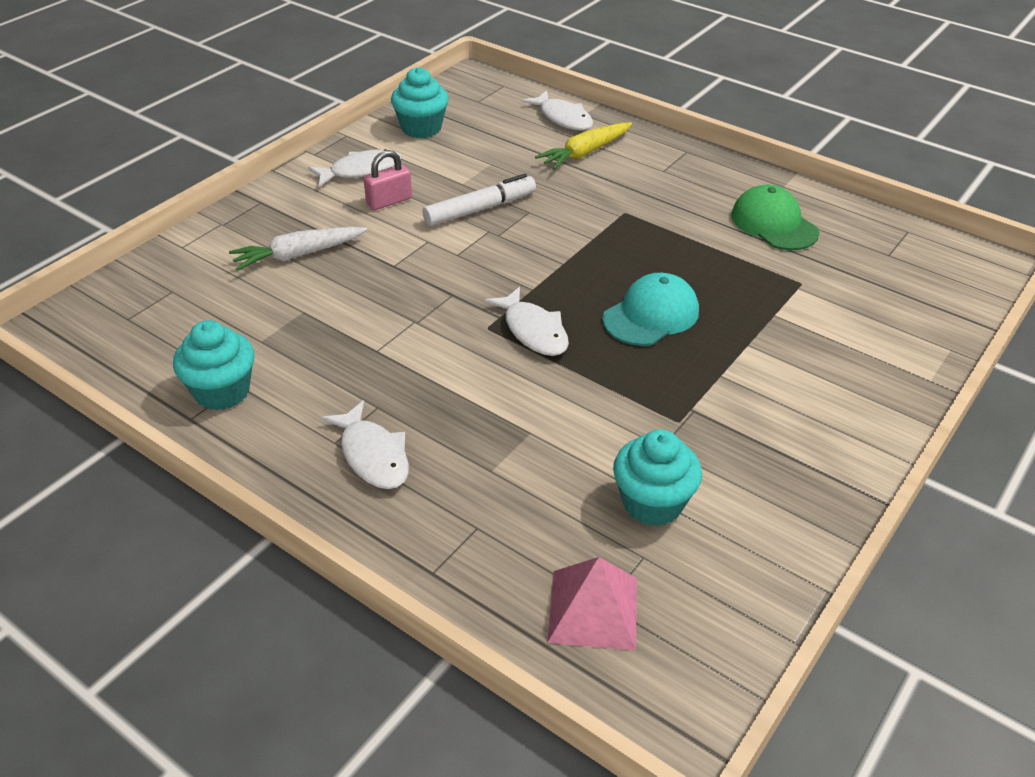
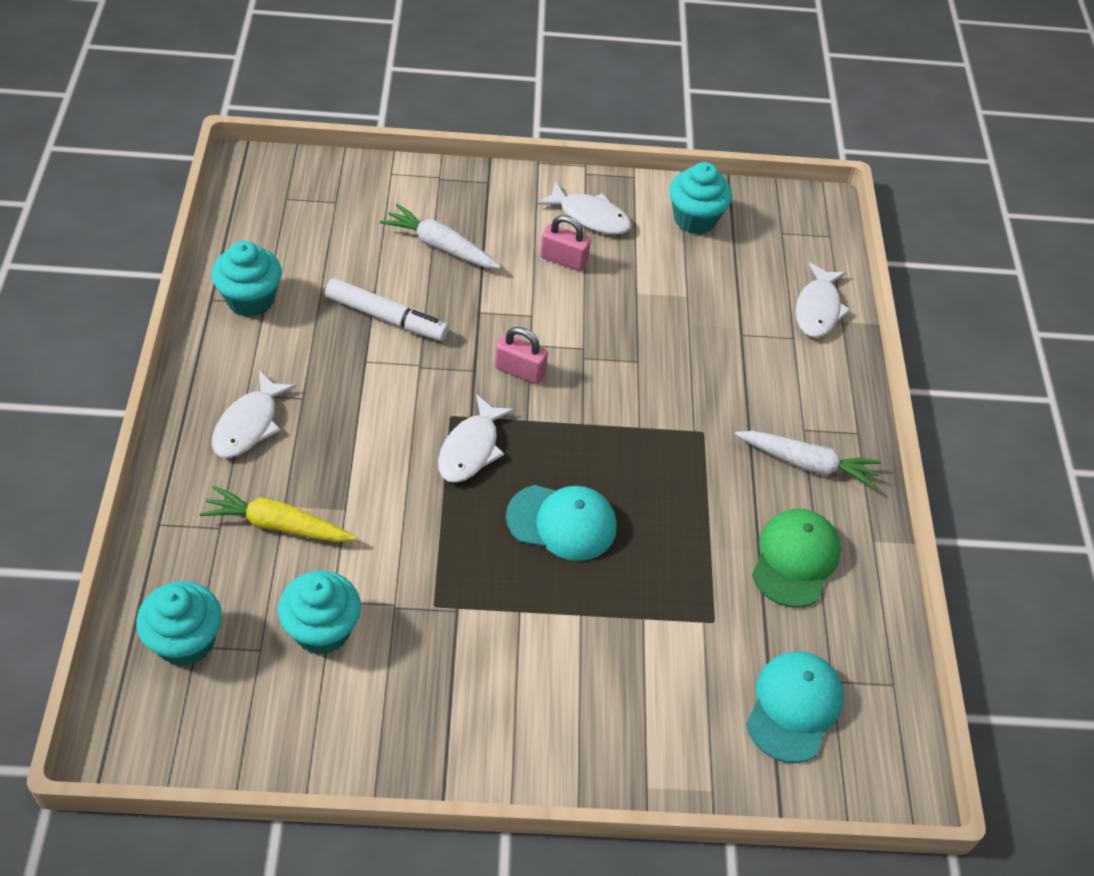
camera: 50 degrees right, 10 degrees up
white marker [422,174,536,226] -> white marker moved to [325,278,449,341]
yellow carrot [535,122,632,170] -> yellow carrot moved to [200,485,357,542]
pink pyramid [547,557,637,651] -> turquoise cupcake [136,581,222,666]
none -> pink padlock [495,327,548,384]
none -> white carrot [735,431,881,489]
none -> turquoise cap [746,651,844,763]

